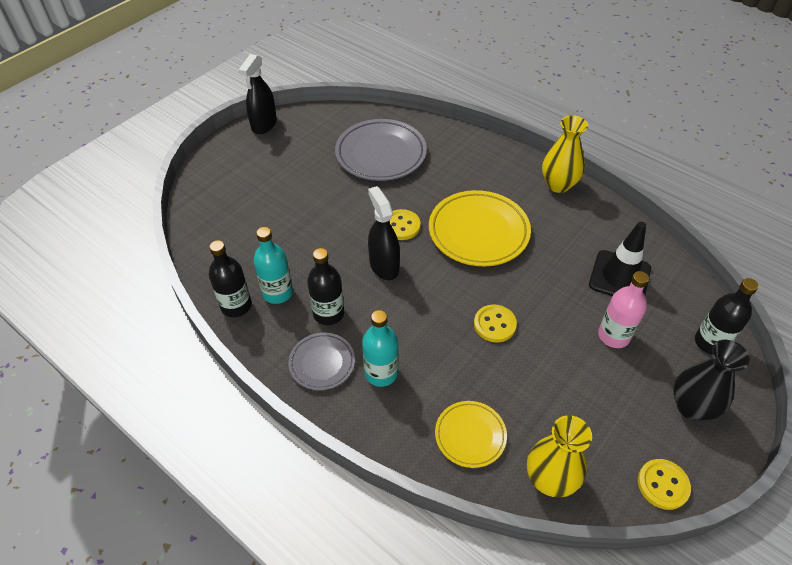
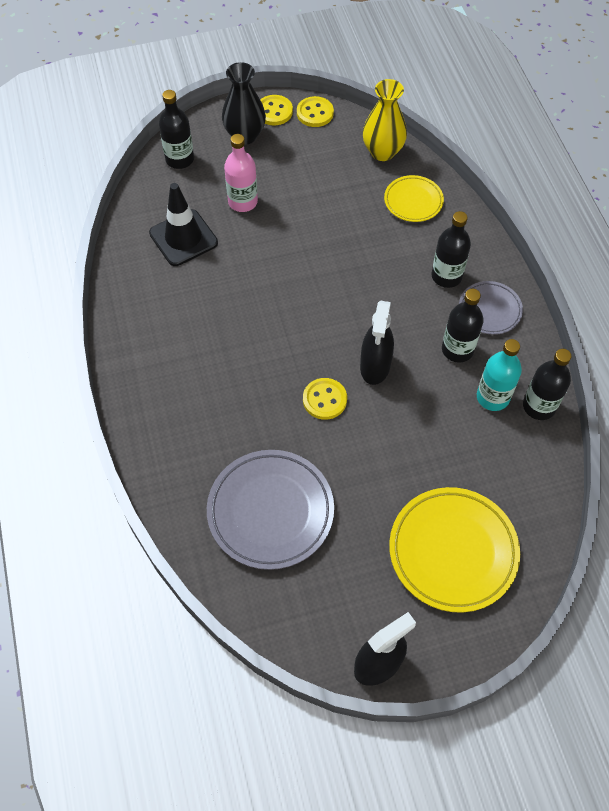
camera: 145 degrees left, 10 degrees up
turquoise bottle [362,310,398,387] -> black bottle [431,211,471,288]
yellow plate [429,190,531,266] -> yellow plate moved to [389,487,520,613]
yellow button [474,305,517,342] -> yellow button moved to [260,95,293,125]
yellow vase [542,115,588,193] -> none

